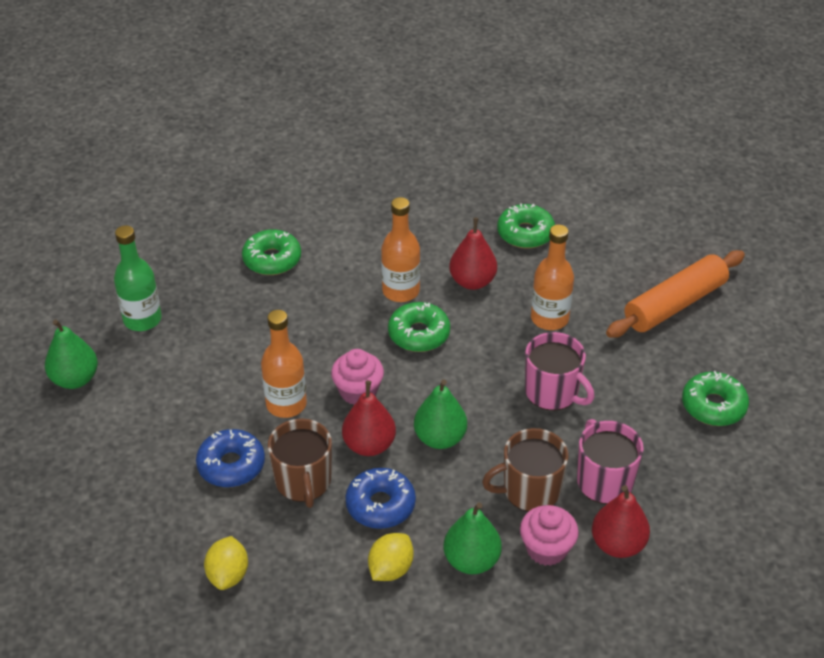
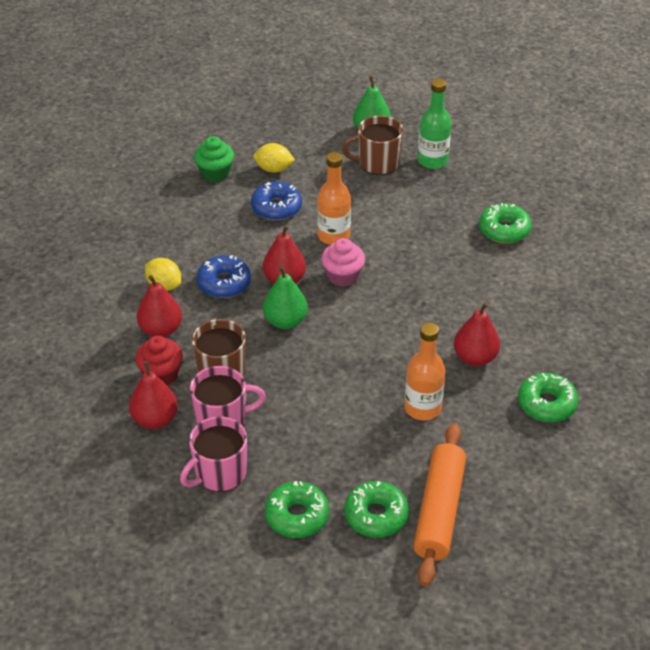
camera: 95 degrees right, 0 degrees up
yellow lemon [204,536,248,590] -> yellow lemon moved to [253,143,295,173]
brown mug [268,418,332,508] -> brown mug moved to [342,116,403,175]
orange bottle [381,197,420,302] -> none
green donut [388,302,450,352] -> green donut moved to [344,481,409,538]
green pear [444,502,502,574] -> red pear [137,275,182,337]
pink cupcake [520,505,579,566] -> red cupcake [135,336,183,385]
pink mug [525,332,594,411] -> pink mug moved to [180,416,247,492]
orange rolling pin [606,250,745,338] -> orange rolling pin turned 45 degrees clockwise [413,423,466,586]
none -> green cupcake [194,136,234,182]

